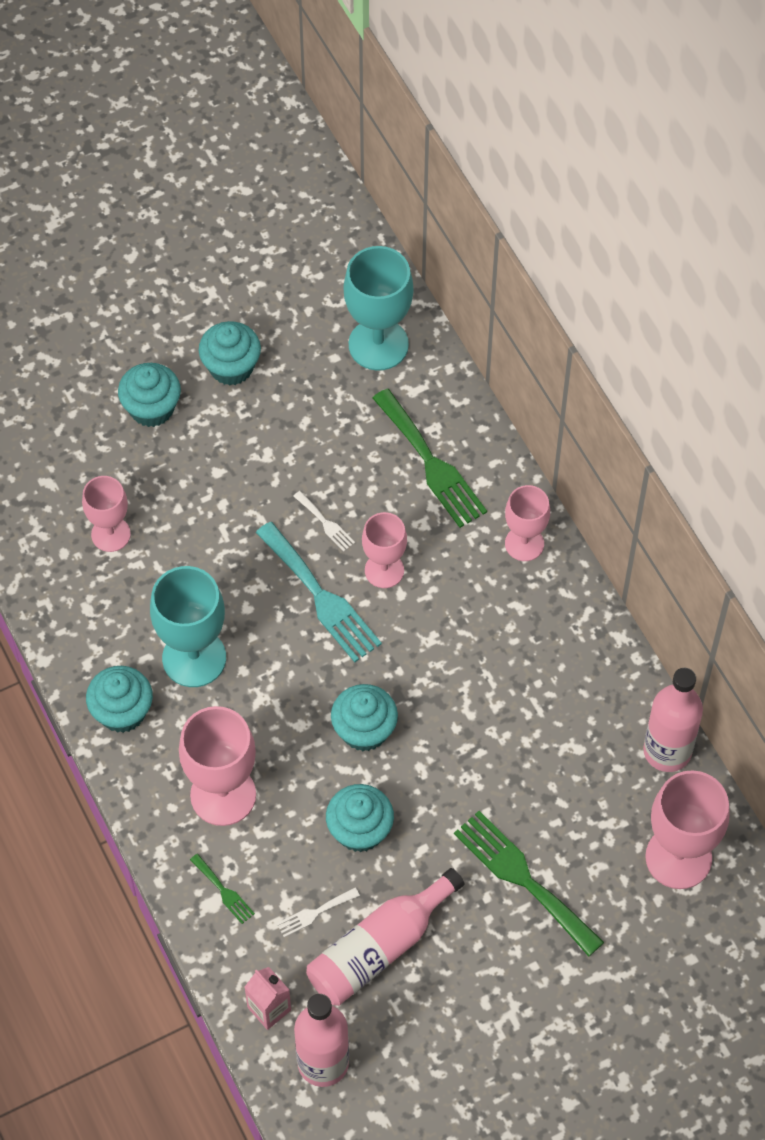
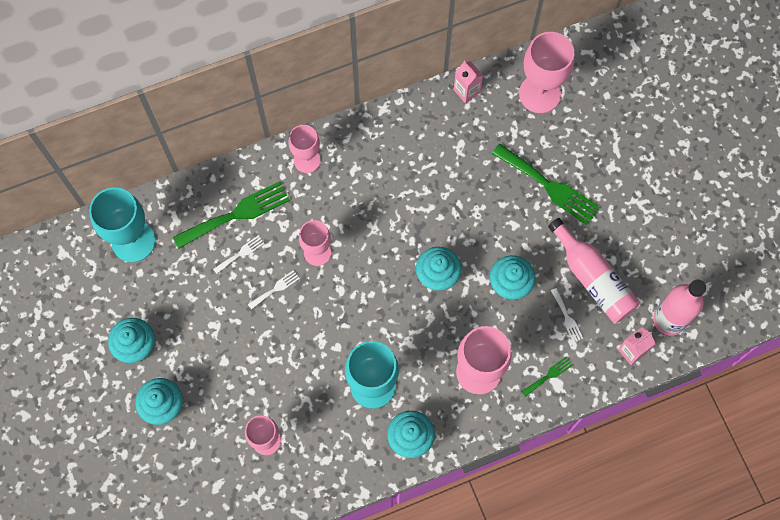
camera: 85 degrees left, 10 degrees up
turquoise fork [256,522,382,662] -> none
green fork [454,811,604,956] -> green fork turned 105 degrees counterclockwise [492,144,600,225]
pink bottle [643,668,703,772] -> pink carton [454,61,483,103]
none -> white fork [213,235,265,274]

